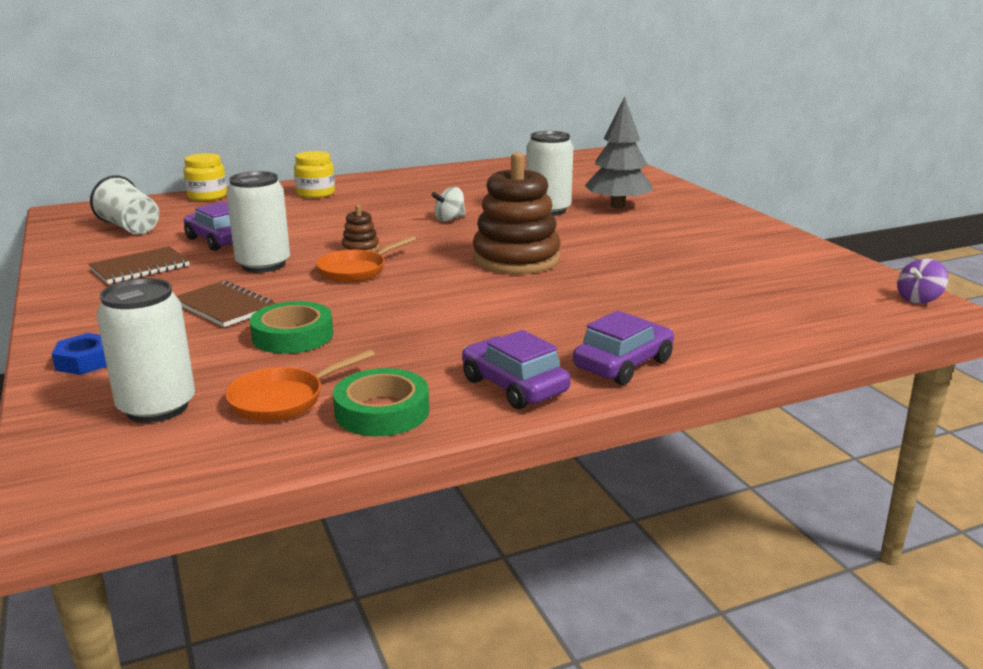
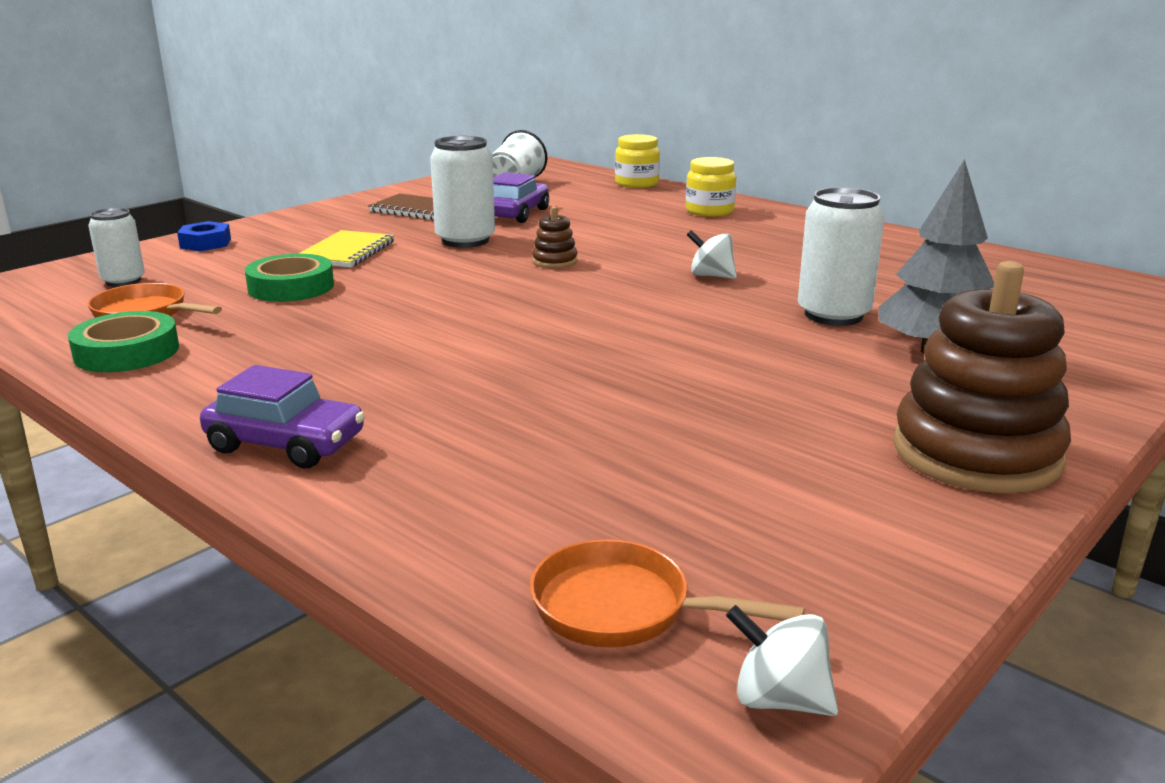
camera: 65 degrees right, 0 degrees up
white can [96,278,195,423] -> white can [88,208,145,287], size x0.63
brown notebook [176,280,276,327] -> yellow notebook [298,230,394,268]
orange pan [316,236,416,282] -> orange pan moved to [530,539,805,647]
purple car [462,330,571,409] -> none
brown stacking toy [473,152,561,274] -> brown stacking toy moved to [893,261,1071,493]
purple spinning top [897,259,948,303] -> white spinning top [726,605,838,716]

